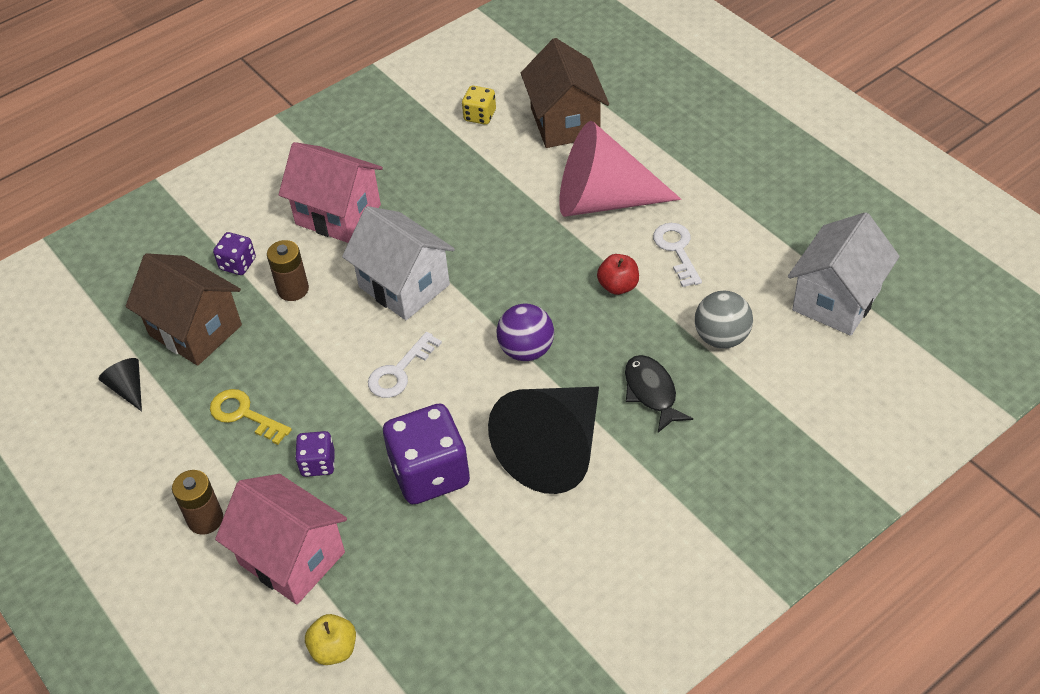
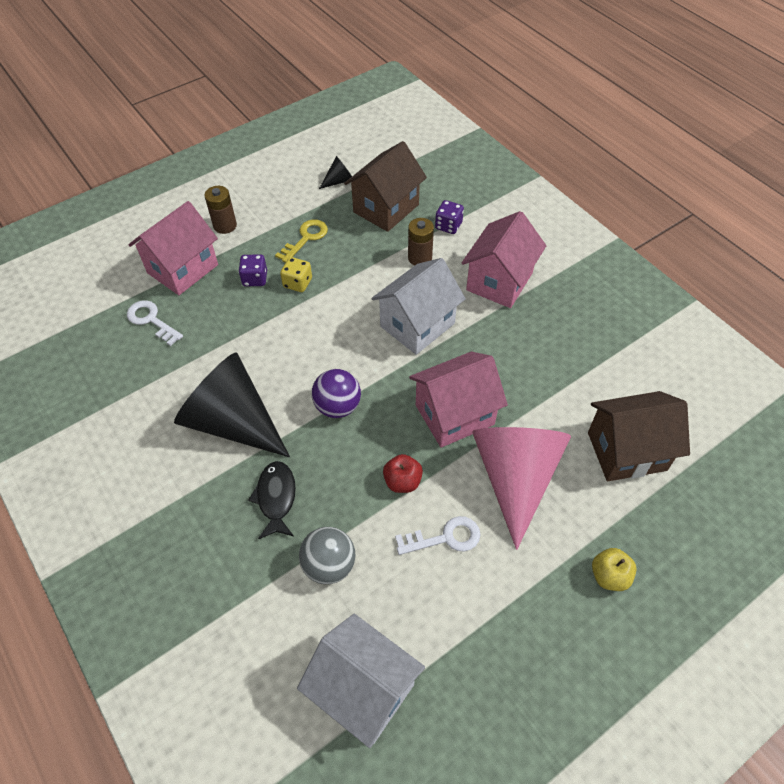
camera: 90 degrees right, 5 degrees up
yellow apple [305,614,356,665] -> yellow apple moved to [592,548,637,591]
white key [368,332,442,398] -> white key moved to [127,300,183,346]
purple dice [383,404,470,504] -> none
yellow dice [462,86,496,125] -> yellow dice moved to [280,257,312,292]
black fish [625,355,693,433] -> black fish turned 75 degrees counterclockwise [248,461,296,539]
none -> pink house [409,351,508,448]

